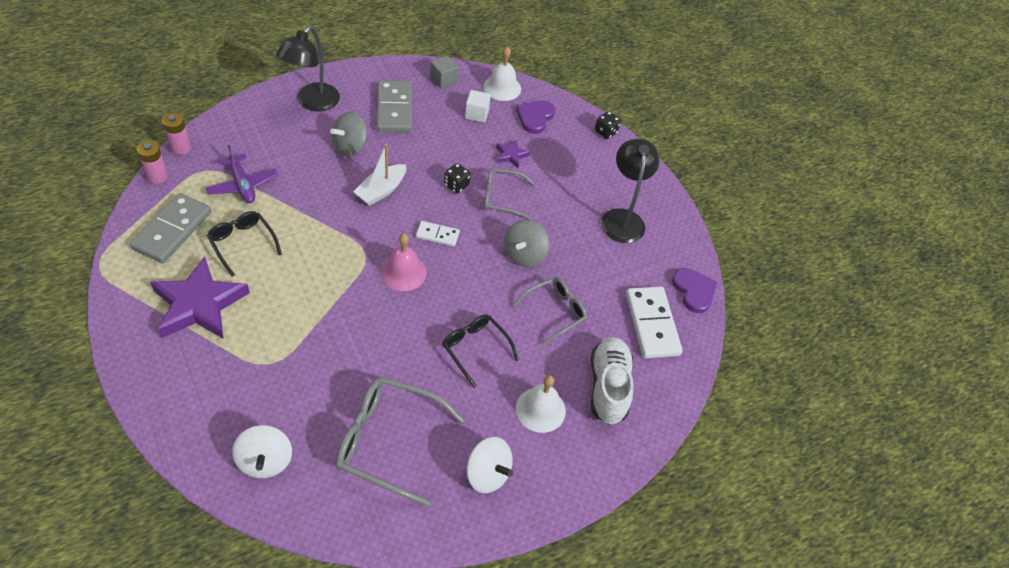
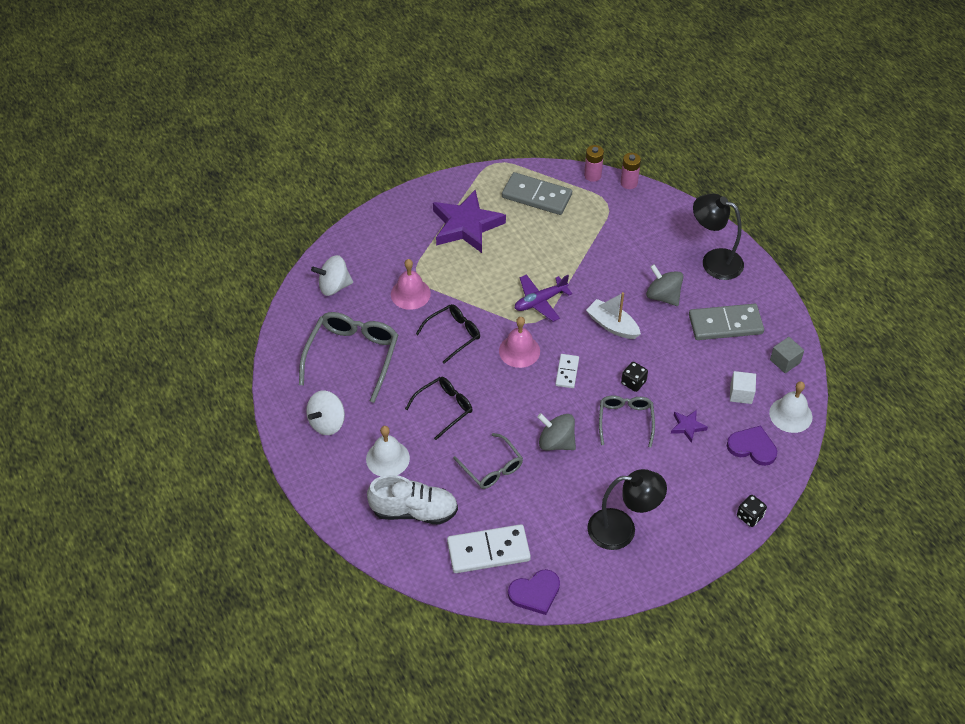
camera: 95 degrees right, 0 degrees up
purple plane [206,145,278,203] -> purple plane moved to [515,274,572,322]
black glasses [207,211,282,277] -> black glasses moved to [416,304,480,364]
none -> pink bell [391,259,431,310]

